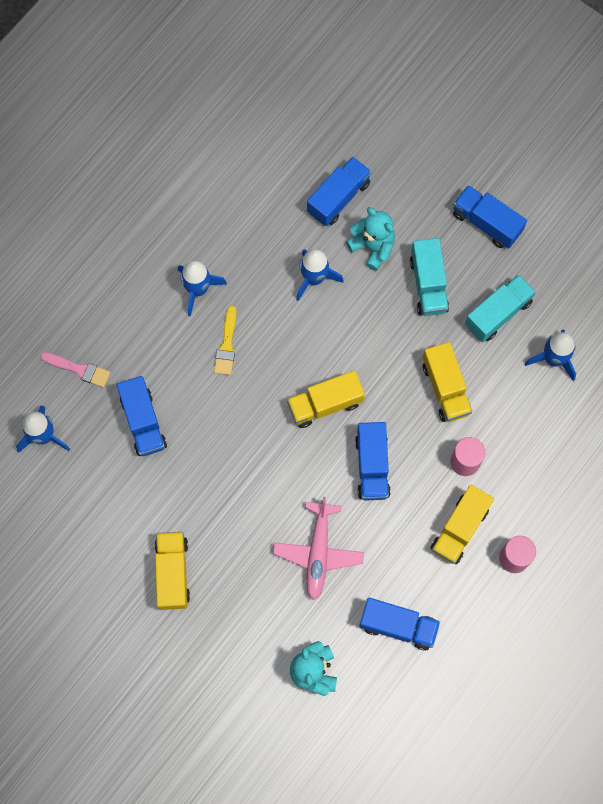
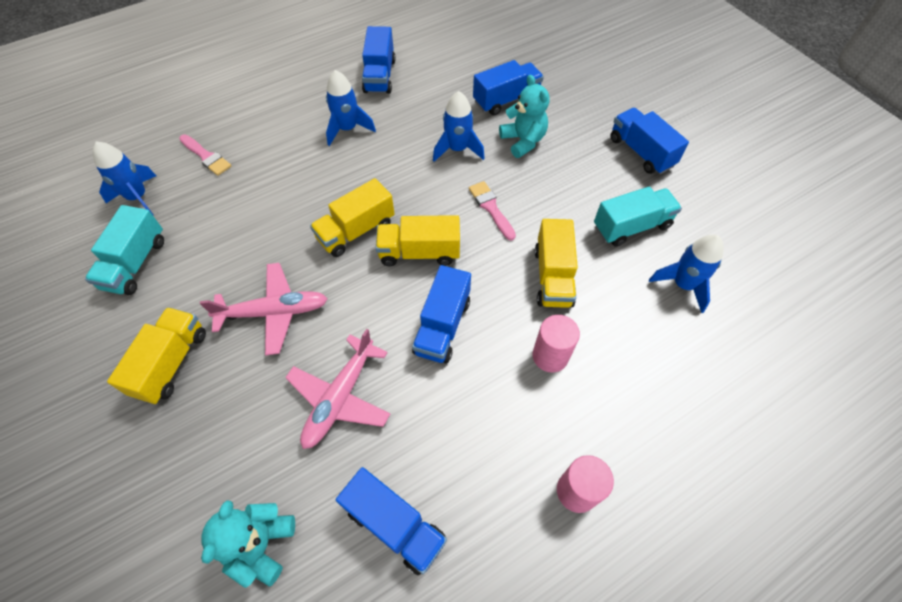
camera: 20 degrees right, 15 degrees down
blue truck [117,376,167,456] -> blue truck moved to [362,26,396,94]
yellow brush [214,306,236,375] -> none
turquoise truck [410,238,449,316] -> turquoise truck moved to [85,205,164,295]
yellow truck [430,485,494,564] -> yellow truck moved to [310,178,395,257]
none -> pink plane [200,263,327,355]
none -> pink brush [469,181,516,241]

